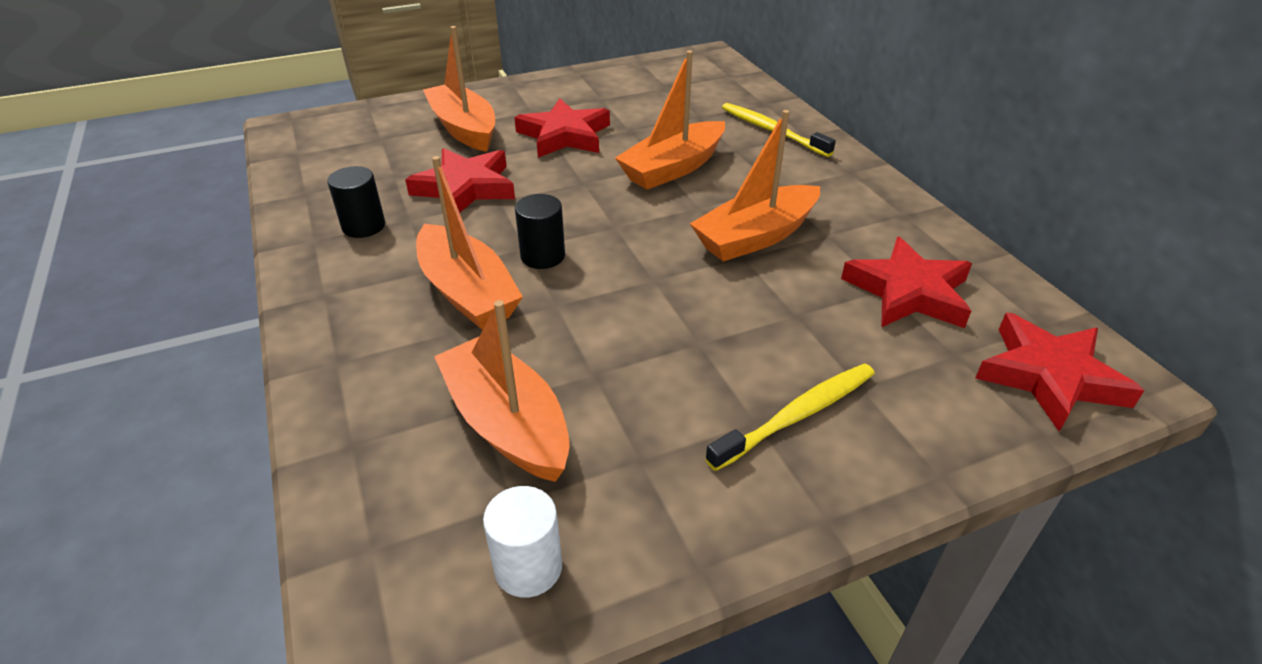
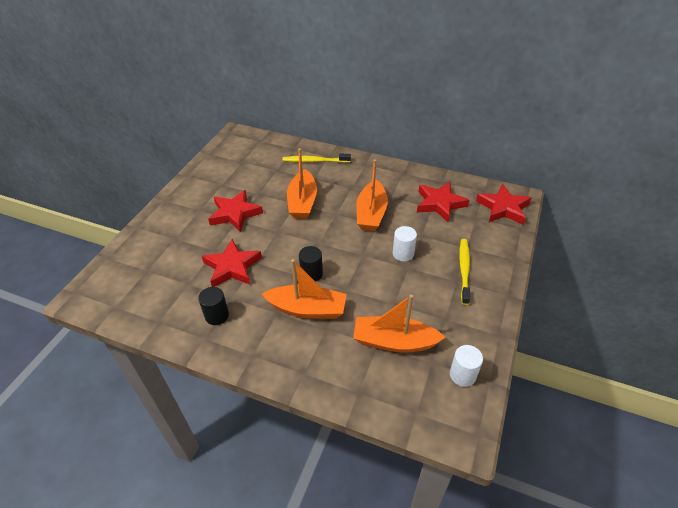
camera: 45 degrees left, 5 degrees up
orange boat [423,26,495,152] -> none
none -> white cylinder [393,226,417,261]

